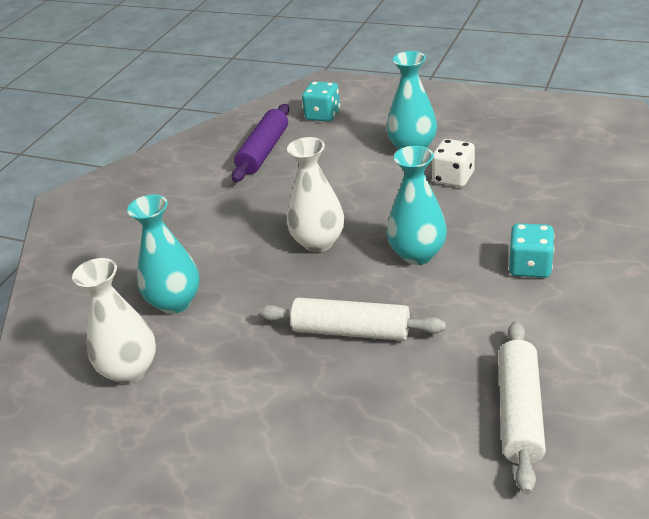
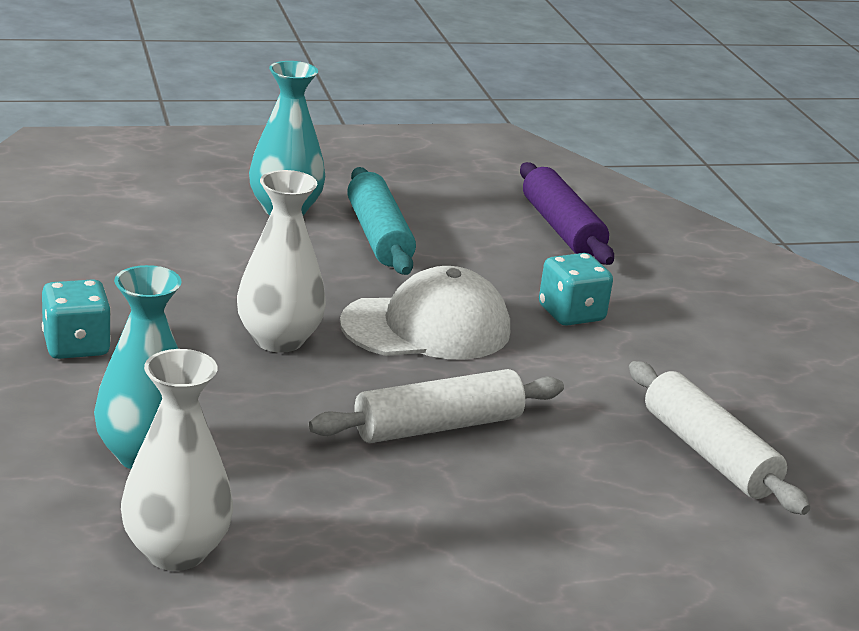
camera: 45 degrees left, 10 degrees down
purple rolling pin [232,104,289,182] -> purple rolling pin moved to [520,162,614,265]
turquoise dice [302,81,340,122] -> turquoise dice moved to [42,279,111,359]
turquoise vase [387,146,447,265] -> white cap [340,266,510,360]
white dice [432,139,475,187] -> turquoise rolling pin [347,167,416,275]

